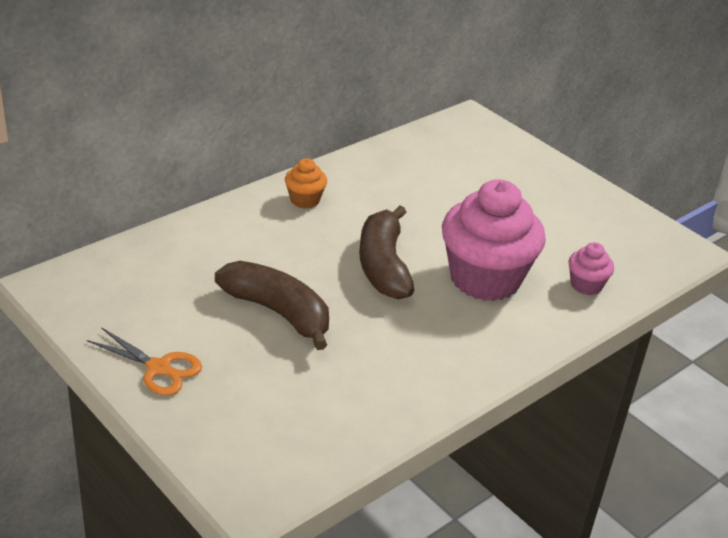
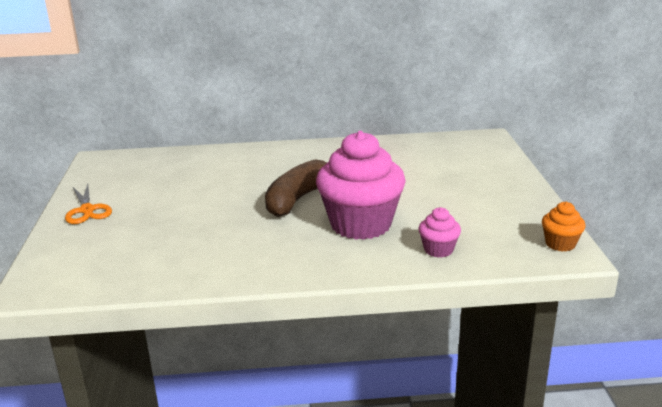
camera: 40 degrees right, 10 degrees down
brown banana [215,261,329,350] -> none
orange cupcake [285,158,327,209] -> orange cupcake moved to [542,201,585,252]

